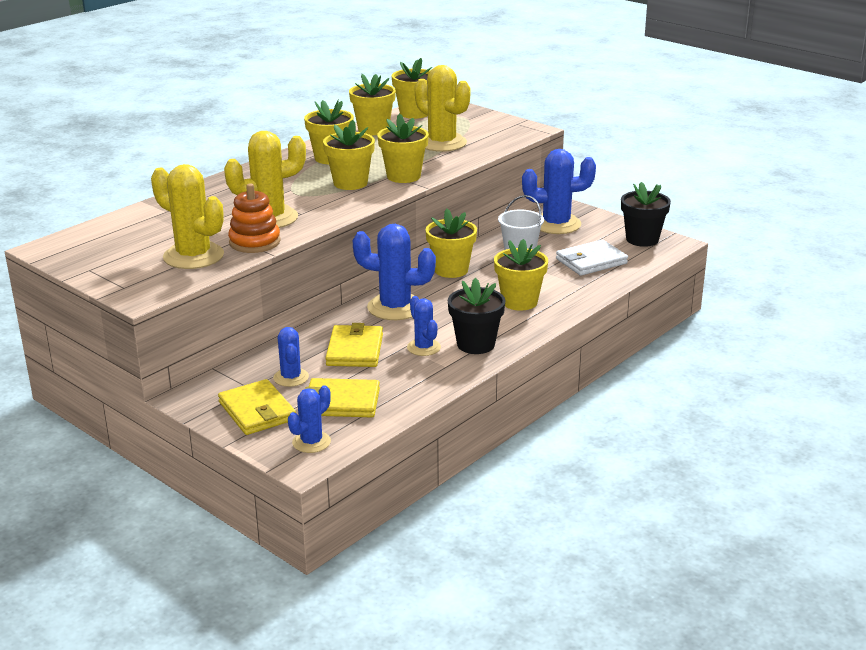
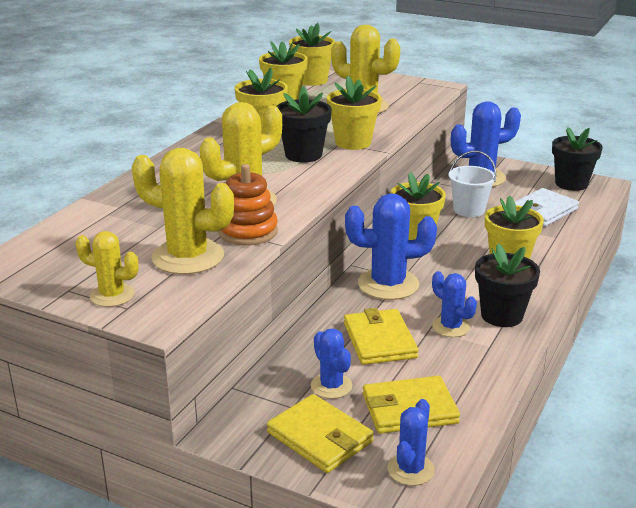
camera: 15 degrees left, 0 degrees up
yellow flower pot [323,120,375,190] -> black flower pot [277,86,332,163]
none -> yellow cactus [76,231,139,307]

